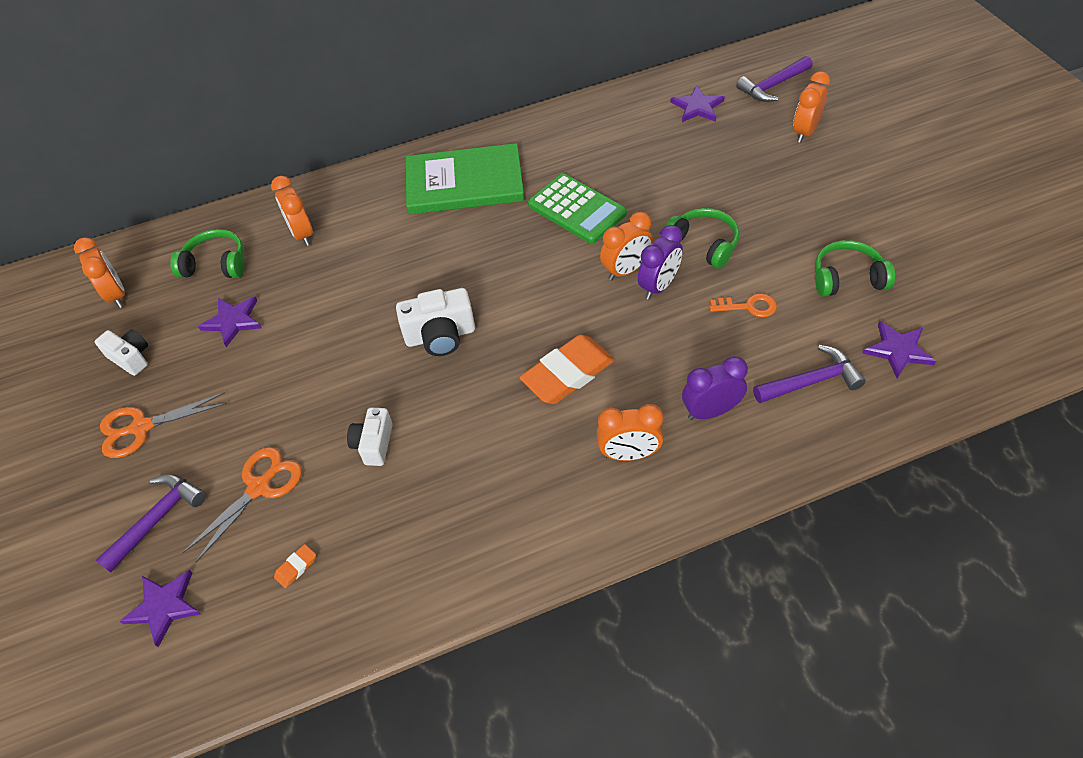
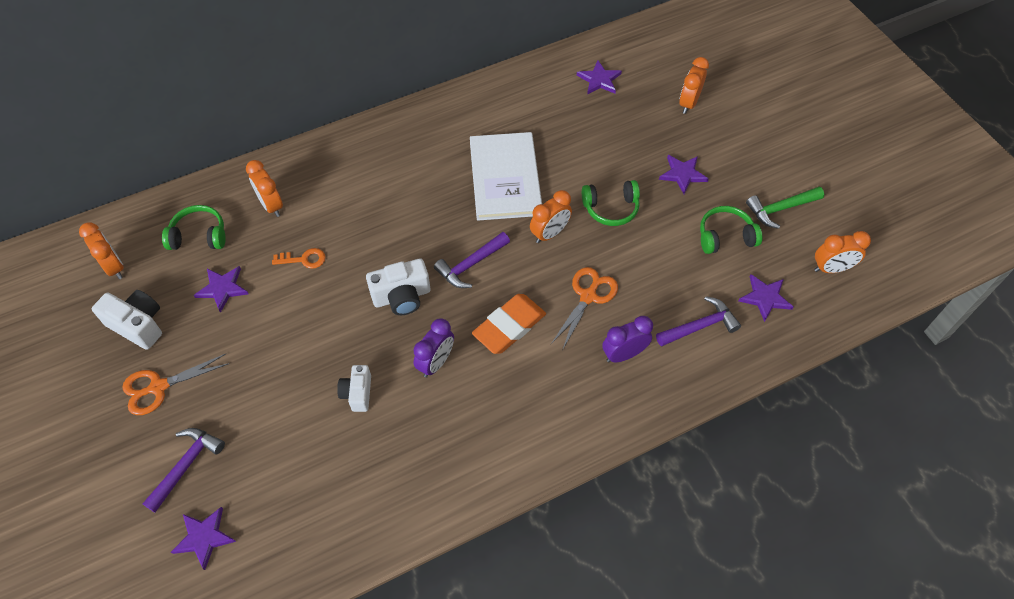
camera: 10 degrees left, 5 degrees up
white camera [95,329,148,376] -> white camera [92,290,162,350], size x1.51
orange scissors [183,447,302,562] -> orange scissors moved to [551,267,618,350]
orange eraser [274,544,316,588] -> none
green book [406,143,524,214] -> none
green calculator [528,173,627,244] -> white book [470,132,542,221]
orange clock [597,404,664,461] -> orange clock moved to [814,231,871,273]
purple clock [638,225,683,300] -> purple clock moved to [413,318,454,377]
green headphones [666,208,739,269] -> green headphones turned 135 degrees clockwise [582,180,640,226]
orange key [710,293,777,317] -> orange key moved to [272,248,326,269]
purple hammer [736,56,813,102] -> purple hammer moved to [434,232,510,288]
none -> purple star [659,155,709,194]
none -> green hammer [746,187,824,229]

